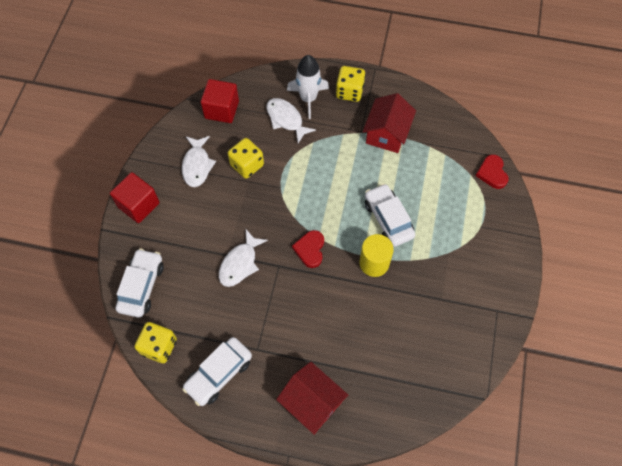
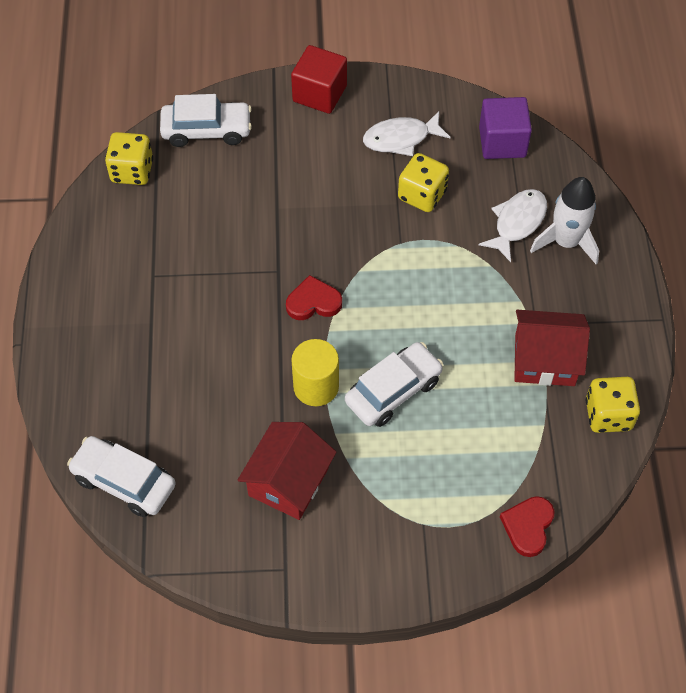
camera: 75 degrees right, 5 degrees down
white car [182,337,252,406] -> white car moved to [67,436,176,517]
red cube [201,79,239,123] -> purple cube [479,97,532,159]
white fish [219,230,268,287] -> none
red house [276,362,348,435] -> red house moved to [237,422,337,520]
yellow dice [336,66,366,102] -> yellow dice moved to [586,377,640,433]
red heart [476,155,509,189] -> red heart turned 45 degrees counterclockwise [500,496,554,557]

